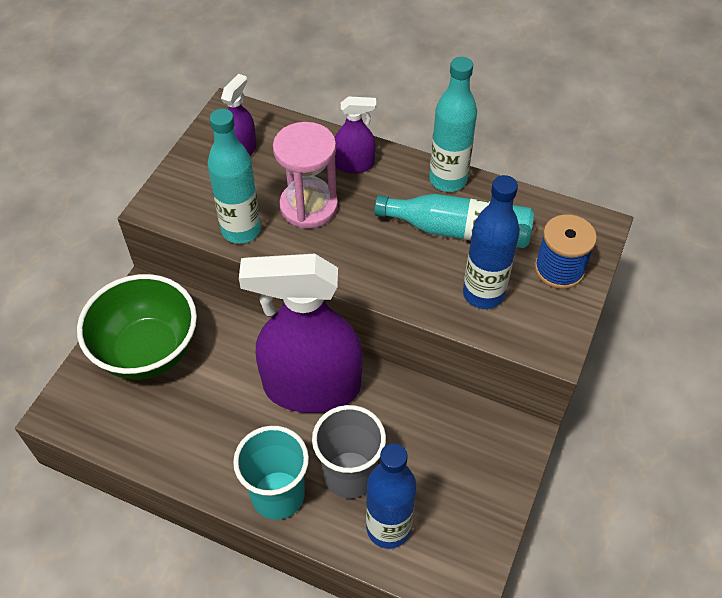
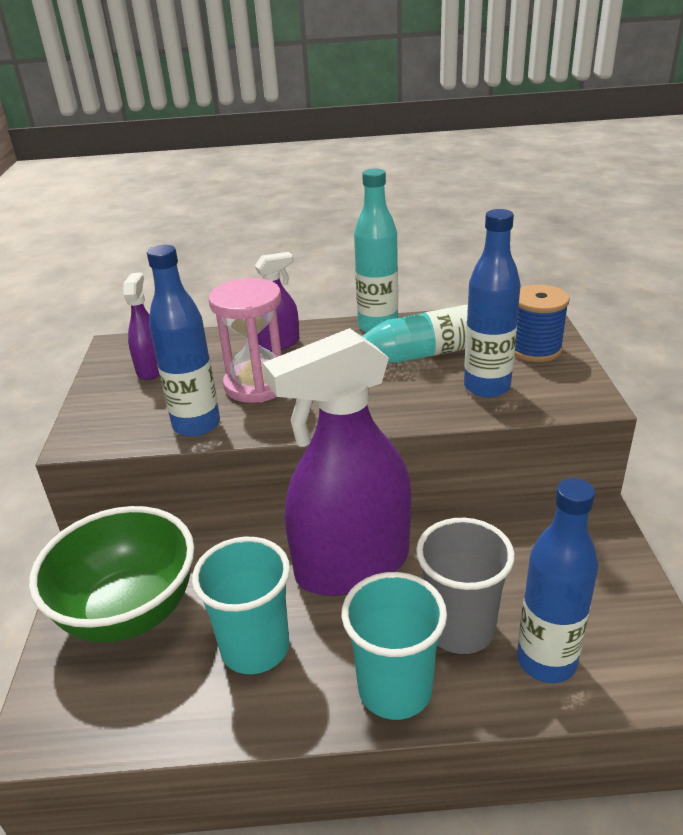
camera: 25 degrees left, 20 degrees down
turquoise bottle [208,109,261,244] -> blue bottle [147,245,220,437]
none -> turquoise cup [192,537,290,674]

